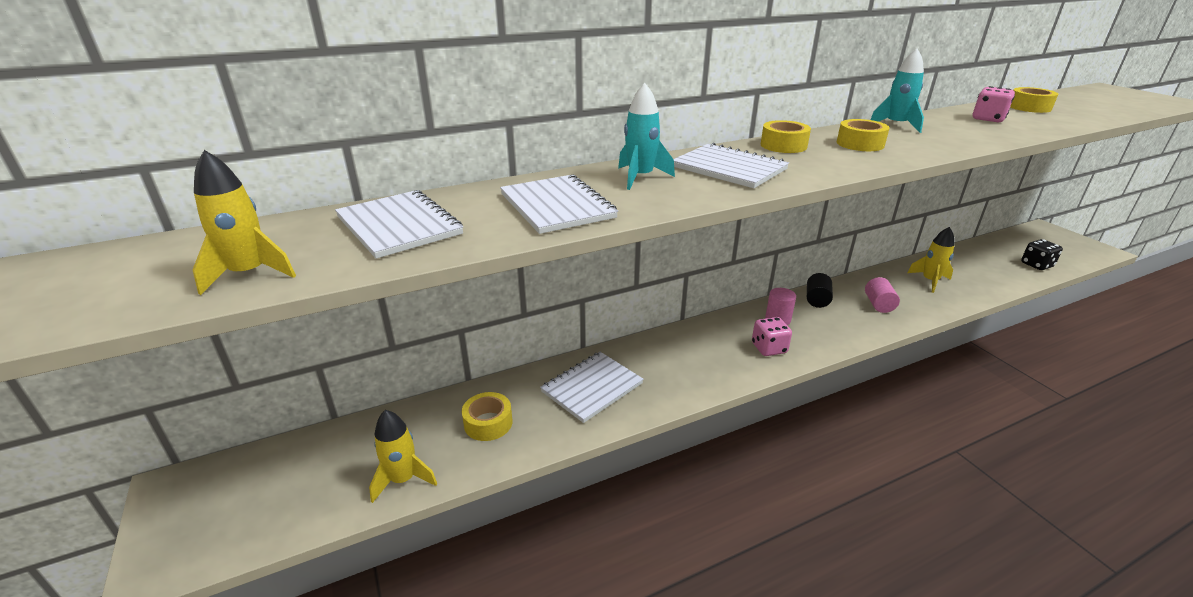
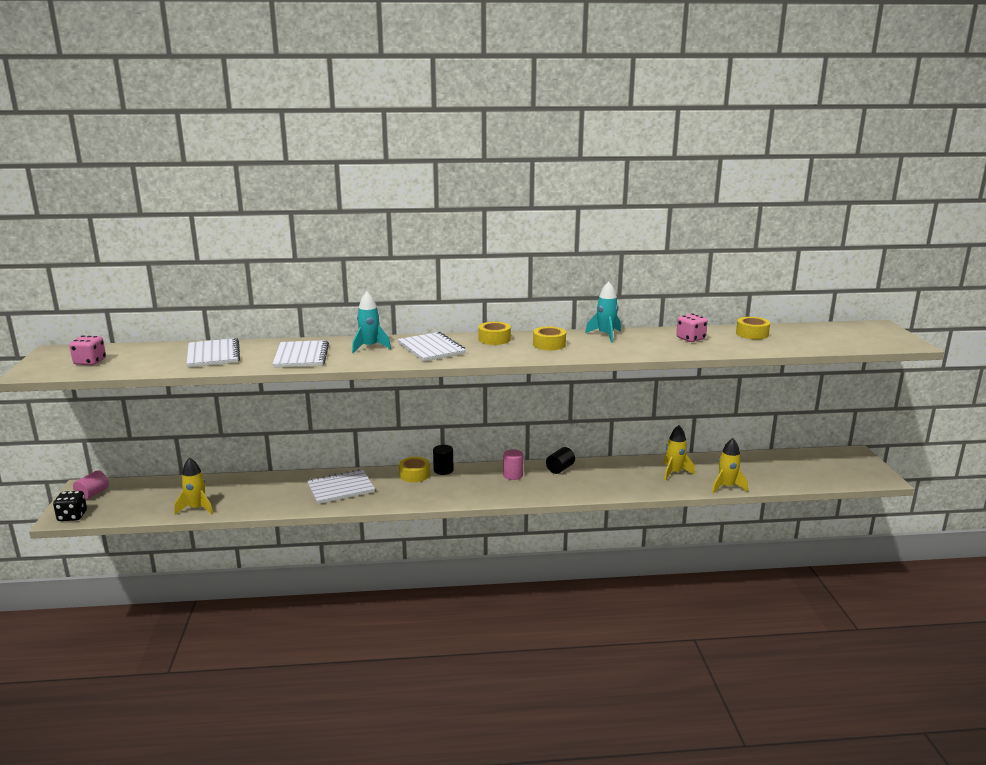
camera: 20 degrees right, 10 degrees down
yellow rocket [192,150,296,295] -> yellow rocket moved to [712,438,748,493]
yellow tape [462,392,512,441] -> yellow tape moved to [399,457,430,482]
pink dice [752,317,792,356] -> pink dice moved to [69,335,106,365]
pink cylinder [865,277,900,313] -> pink cylinder moved to [73,470,109,500]
black dice [1021,239,1063,270] -> black dice moved to [53,491,87,521]
none -> black cylinder [433,445,454,475]

